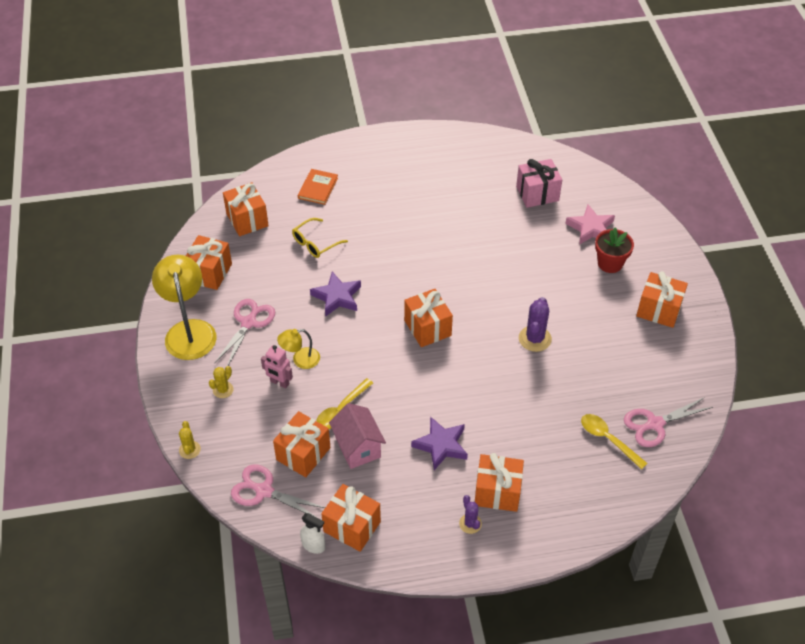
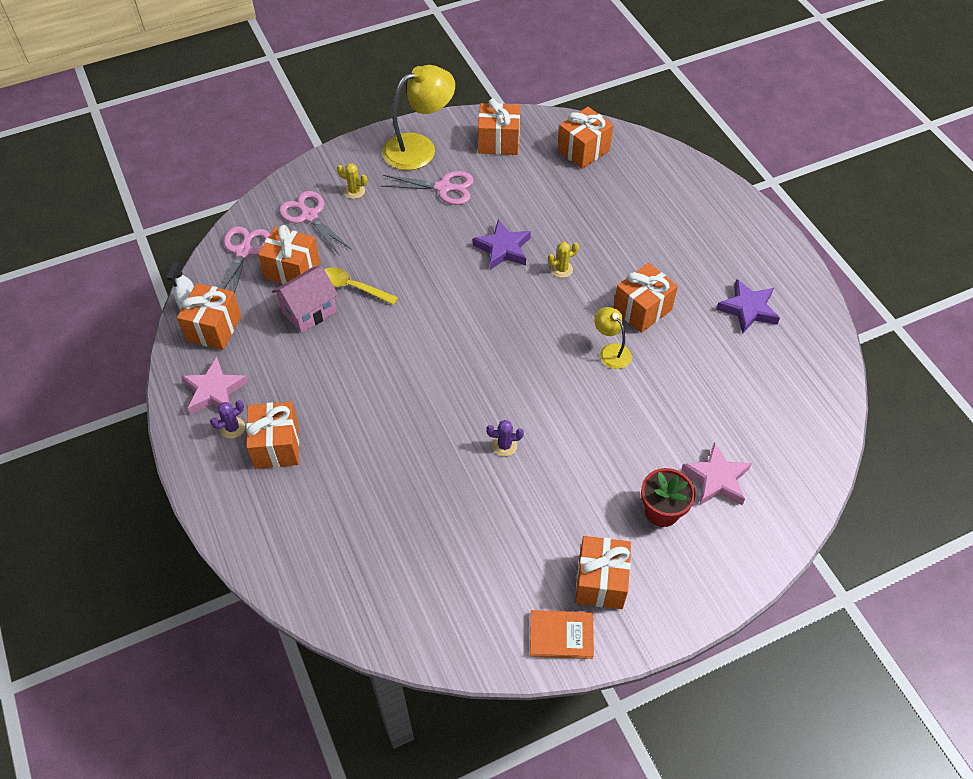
camera: 75 degrees right, 5 degrees up
yellow cactus [179,421,201,459] -> yellow cactus moved to [548,242,579,278]
pink robot [261,345,293,389] -> none
yellow lamp [277,329,320,369] -> yellow lamp moved to [595,307,632,369]
yellow glasses [292,218,348,258] -> none
orange book [298,169,338,205] -> orange book moved to [530,610,594,659]
orange gift [404,289,453,347] -> orange gift moved to [613,263,678,333]
purple star [411,416,468,470] -> purple star moved to [716,279,780,334]
pink gift [516,159,562,208] -> none
purple cactus [519,297,552,352] -> purple cactus [486,420,524,456], size x0.61
yellow spoon [581,414,648,469] -> none
pink scissors [624,397,713,447] -> pink scissors moved to [279,191,352,256]
none -> pink star [181,357,248,415]

